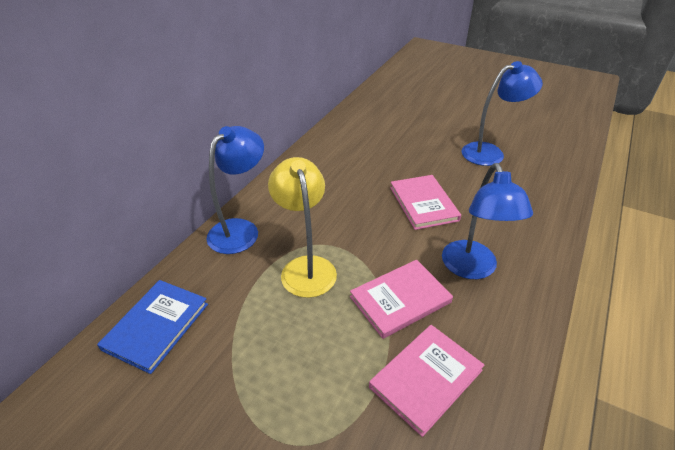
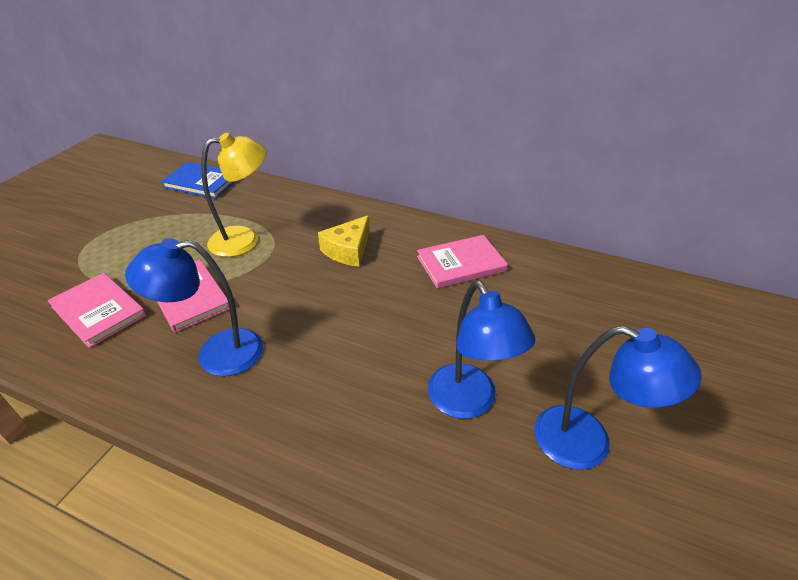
camera: 85 degrees right, 0 degrees up
blue lamp [206,126,264,254] -> blue lamp moved to [534,326,702,470]
pink book [390,175,461,230] -> pink book moved to [417,235,508,288]
none -> yellow cheese [318,215,370,267]

